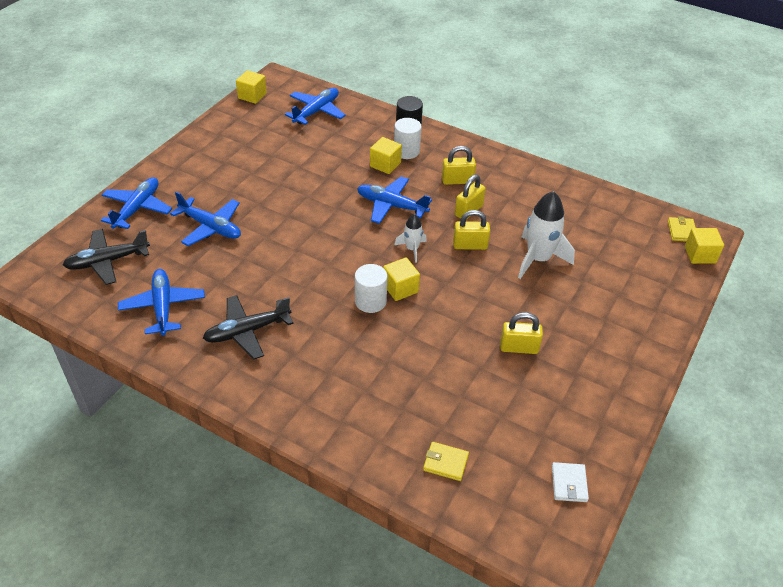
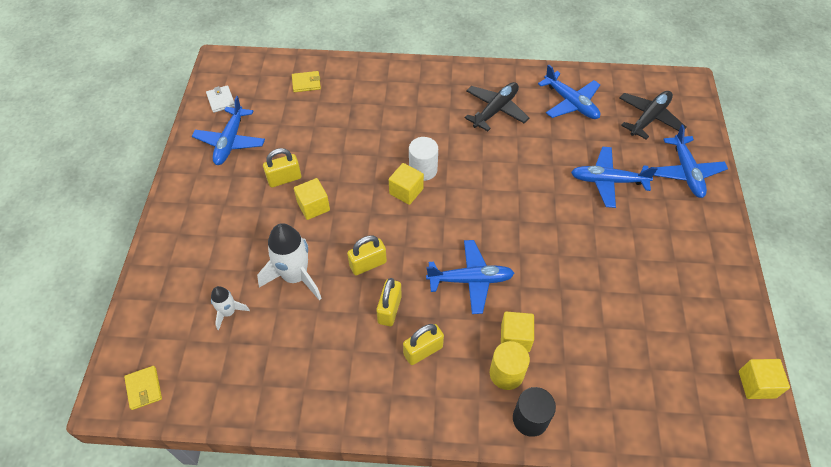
camera: 155 degrees right, 10 degrees up
blue plane [285,88,346,125] -> blue plane moved to [192,96,265,165]
white cylinder [394,118,422,159] -> yellow cylinder [490,341,530,390]
white rocket [395,214,427,263] -> white rocket moved to [211,286,250,330]
yellow cube [685,228,724,264] -> yellow cube moved to [294,178,330,220]

